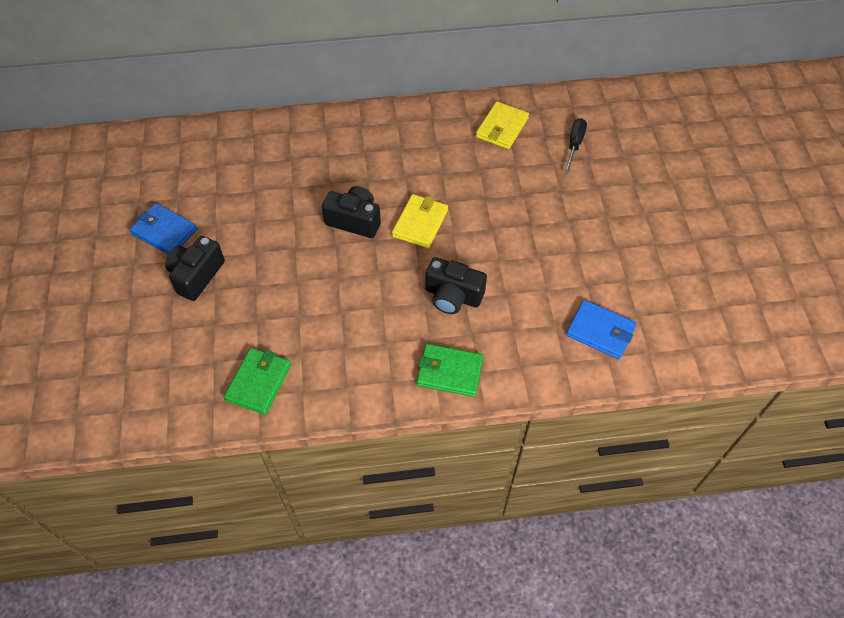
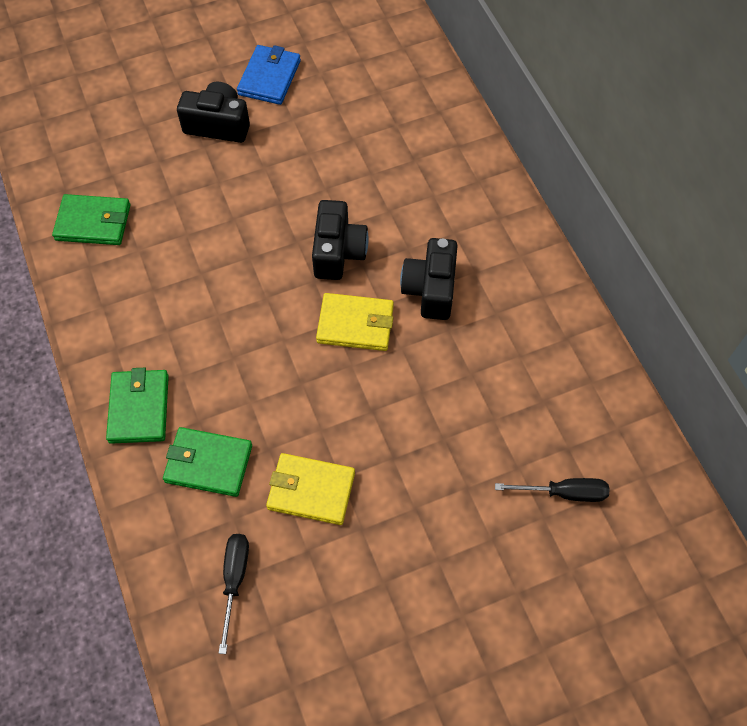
camera: 75 degrees right, 5 degrees up
black camera [426,257,487,314] -> black camera moved to [400,238,458,320]
yellow wallet [476,101,529,149] -> yellow wallet moved to [266,453,355,525]
blue wallet [566,300,637,359] -> black screwdriver [219,534,249,654]
none -> green wallet [163,427,252,497]

